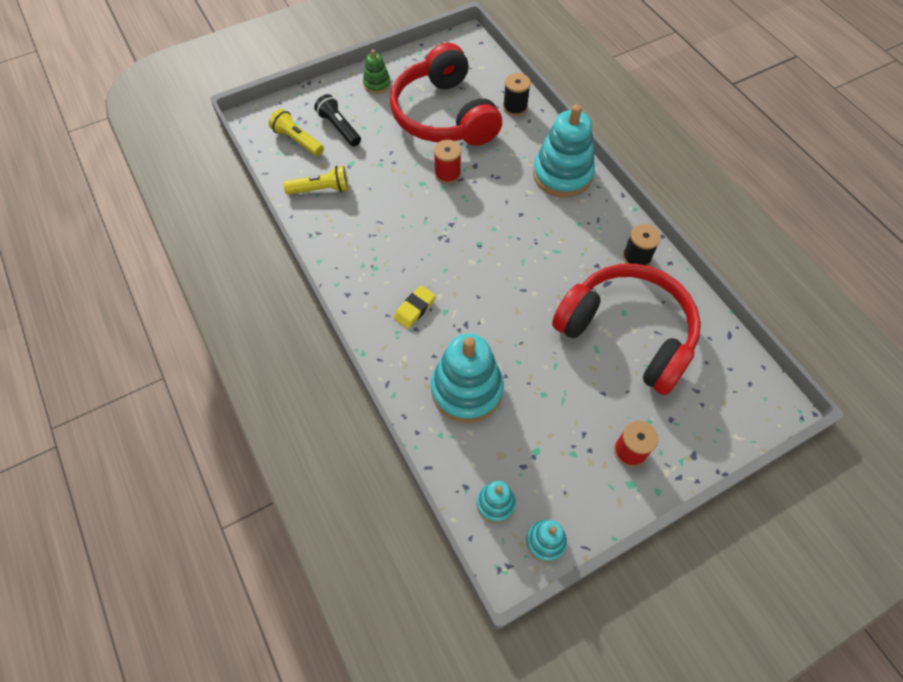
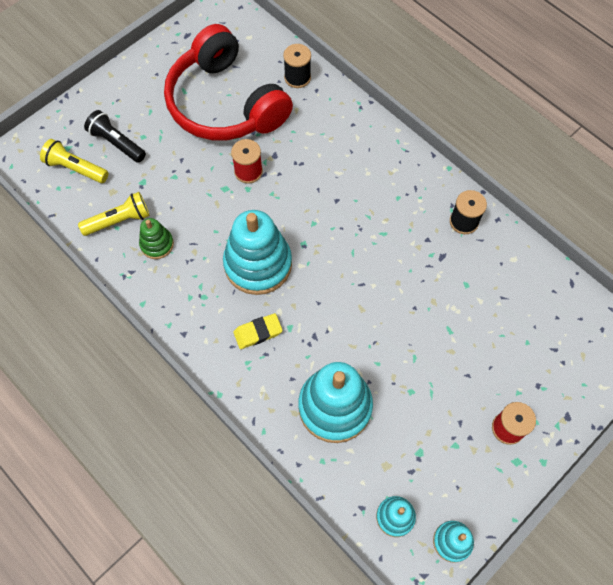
camera: 15 degrees left, 5 degrees up
green stacking toy [363,50,391,94] -> green stacking toy moved to [139,218,174,259]
yellow eraser [394,286,436,329] -> yellow eraser turned 45 degrees clockwise [233,313,283,349]
turquoise stacking toy [533,105,595,198] -> turquoise stacking toy moved to [223,210,292,295]
red headphones [552,264,701,395] -> none

